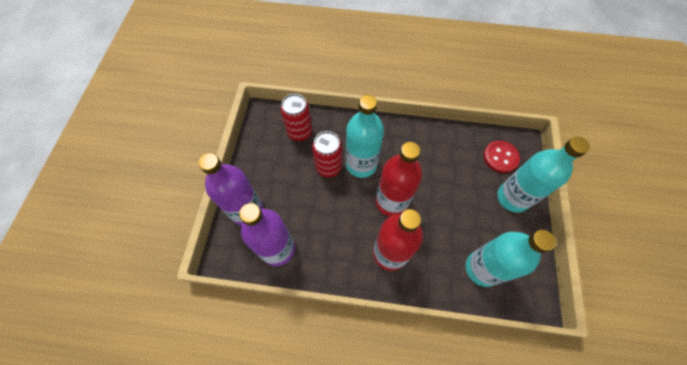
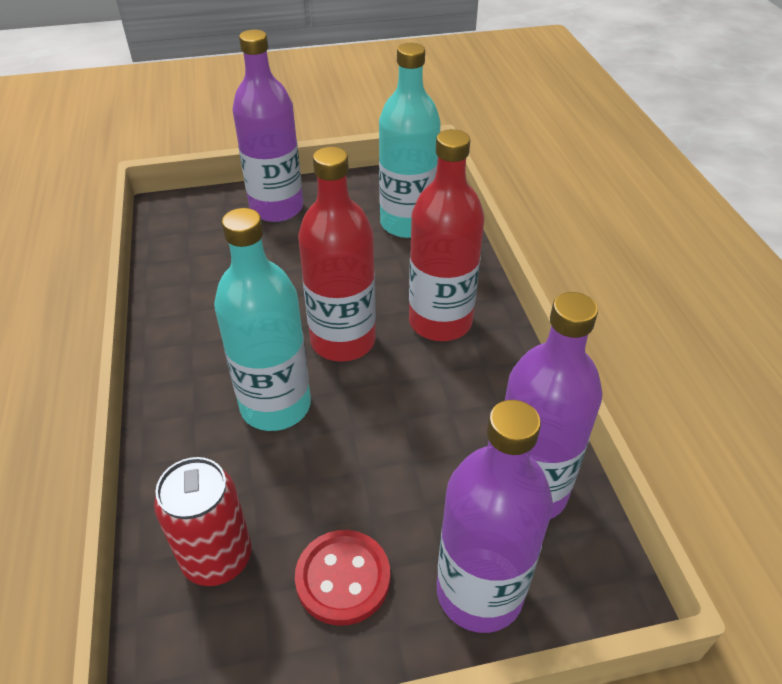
camera: 110 degrees left, 20 degrees down
red can [312,131,342,177] -> none
red button [483,141,520,173] -> red button moved to [295,530,390,626]
turquoise bottle [497,136,590,213] -> purple bottle [233,30,303,222]

